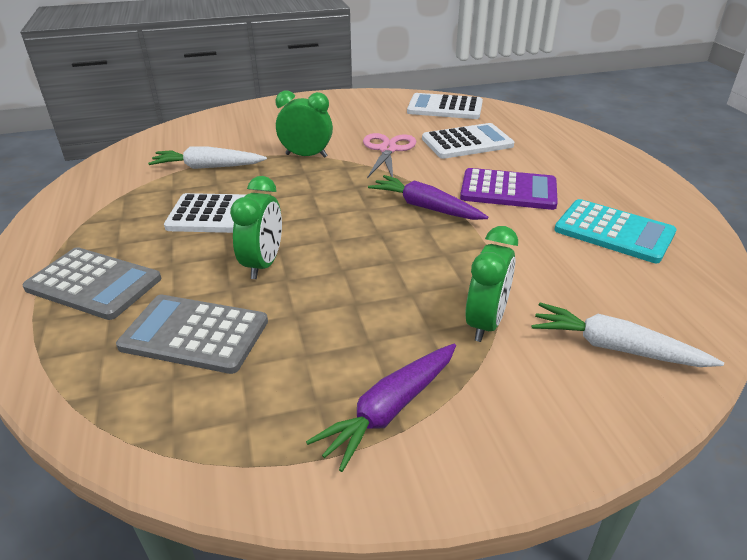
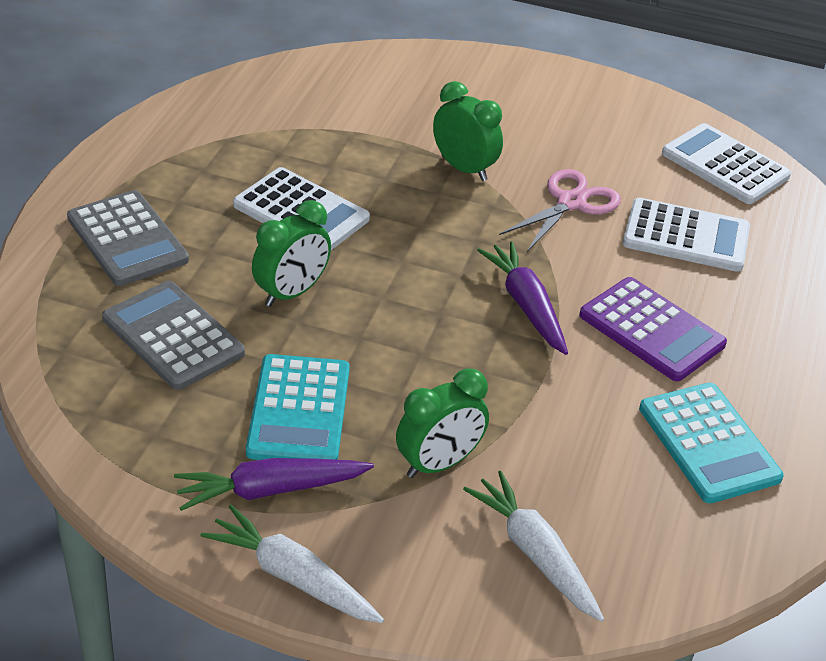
camera: 30 degrees right, 5 degrees up
white carrot [148,147,267,169] -> white carrot moved to [201,505,384,623]
none -> turquoise calculator [246,354,350,460]

